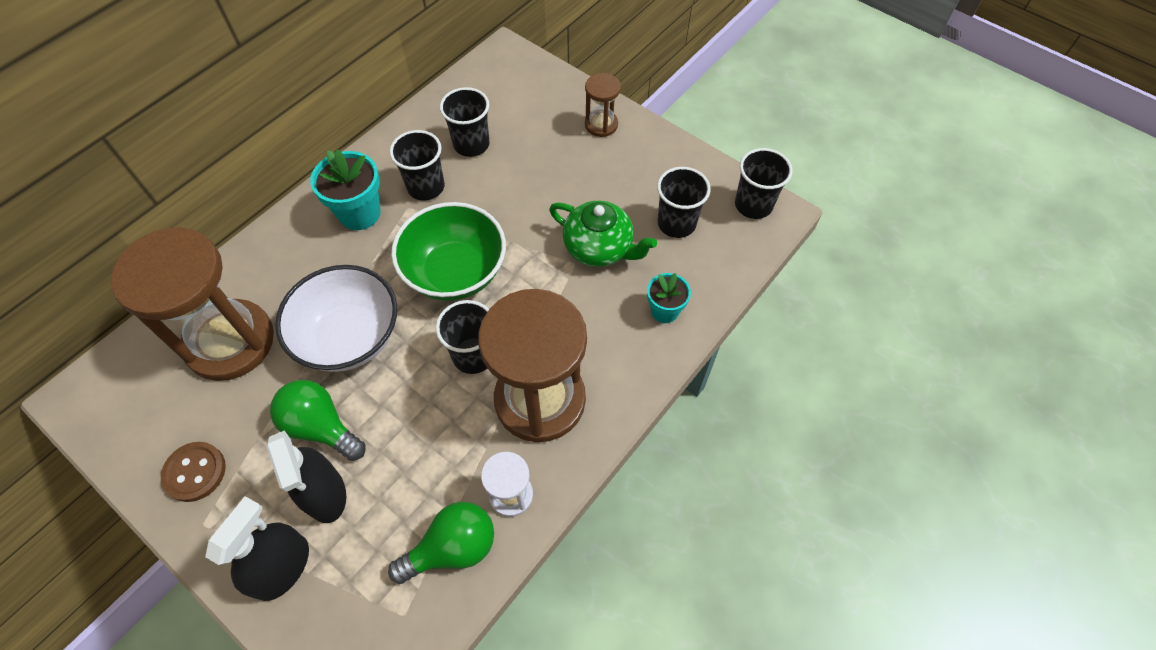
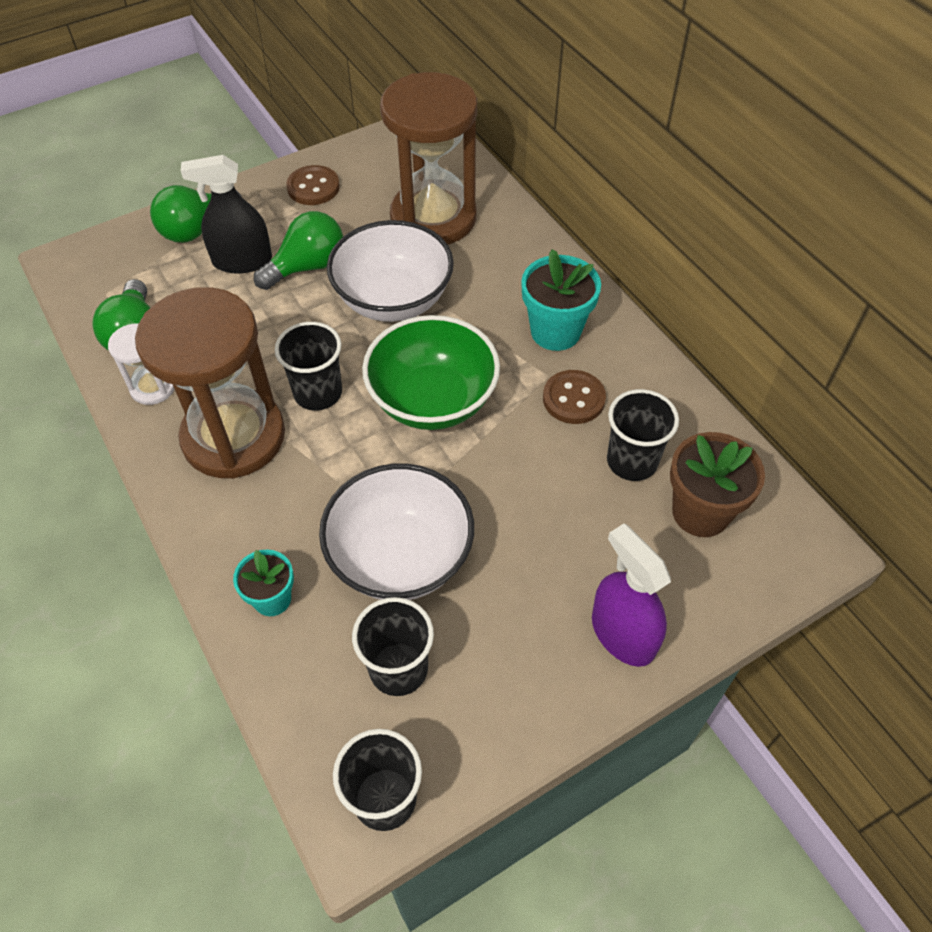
camera: 110 degrees right, 5 degrees down
black spray bottle [205,496,309,601] -> green light bulb [150,185,242,243]
black cup [389,130,445,200] -> brown button [543,370,606,424]
green teapot [549,201,657,267] -> white bowl [319,464,474,600]
brown hourglass [585,73,621,137] -> purple spray bottle [592,524,671,667]
none -> brown flower pot [670,432,765,537]

